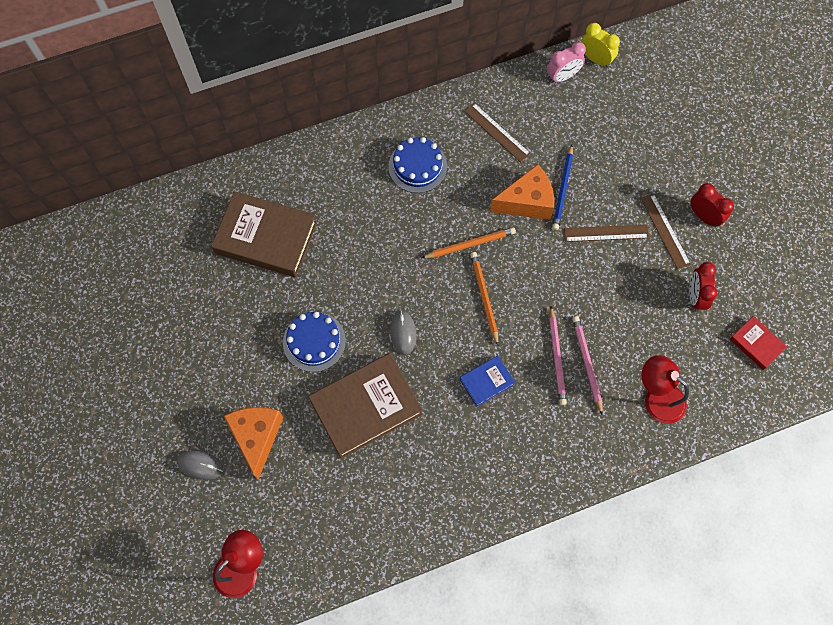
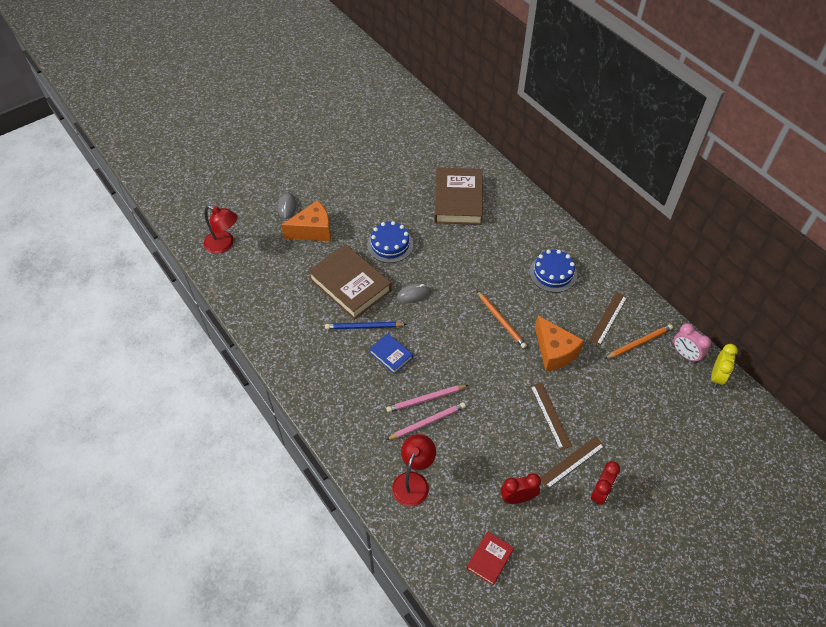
camera: 75 degrees right, 15 degrees down
orange pencil [470,252,498,346] -> orange pencil moved to [605,324,673,359]
blue pencil [552,145,573,230] -> blue pencil moved to [325,322,407,329]

